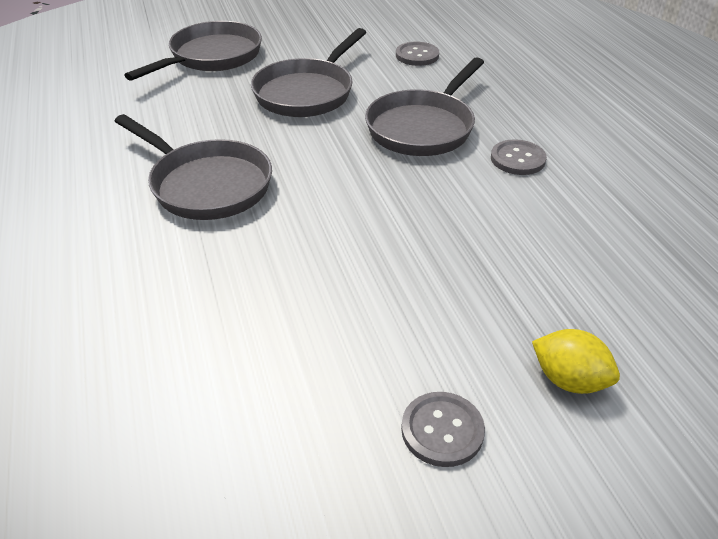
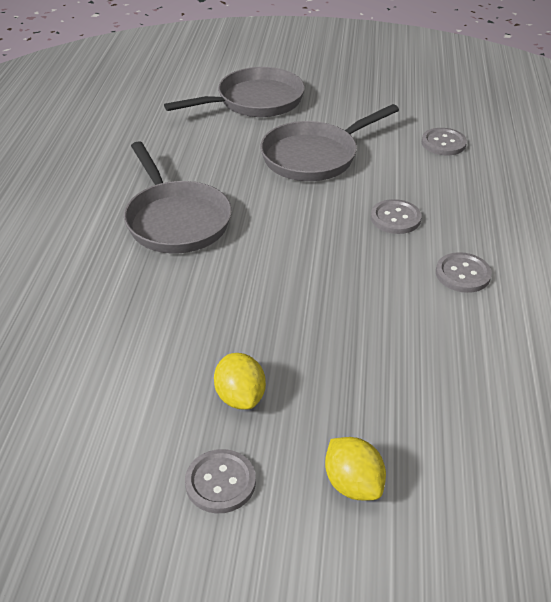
camera: 25 degrees right, 0 degrees up
grey pan [365,57,484,156] -> grey button [371,199,422,234]
none -> yellow lemon [214,353,266,409]

